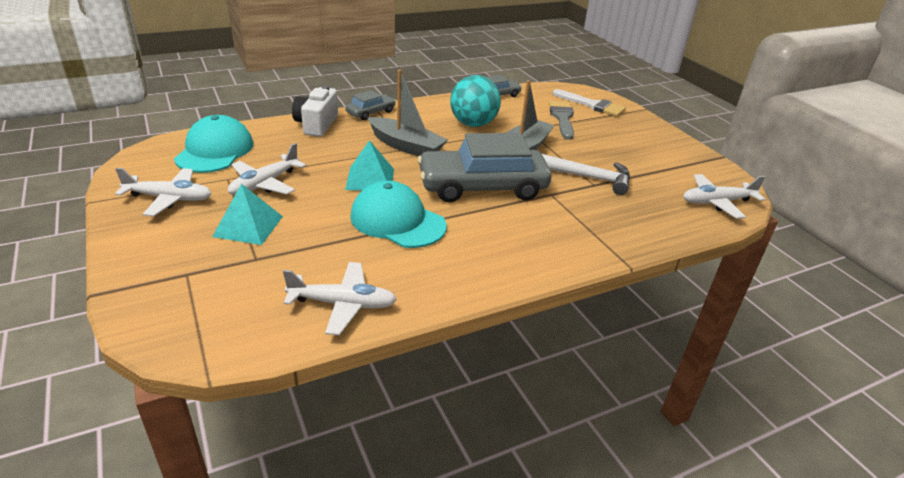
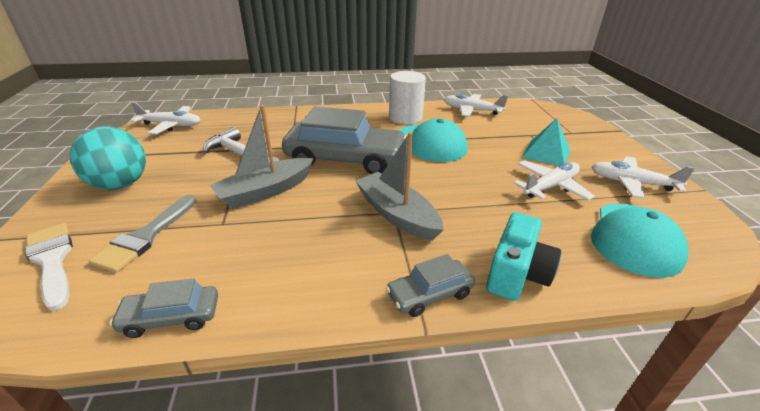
camera: 160 degrees left, 0 degrees up
white camera [292,85,338,137] -> turquoise camera [486,212,561,301]
turquoise pyramid [345,140,394,191] -> none
turquoise ball [450,75,501,127] -> turquoise ball moved to [70,126,146,190]
none -> white cylinder [389,71,426,124]

